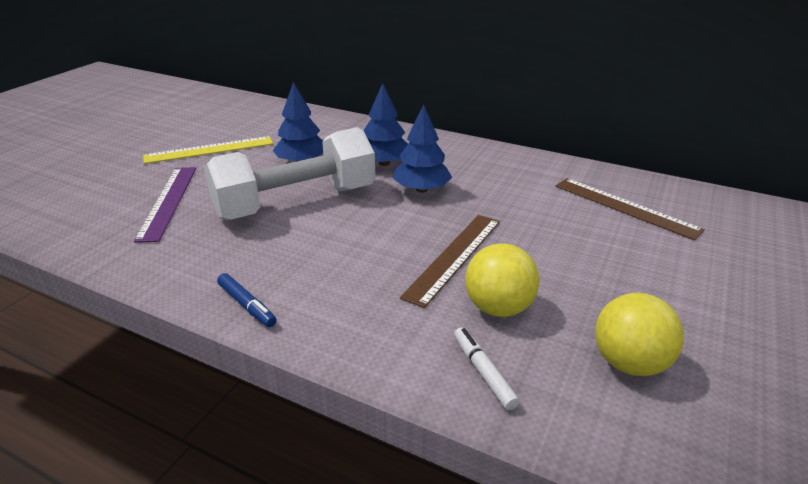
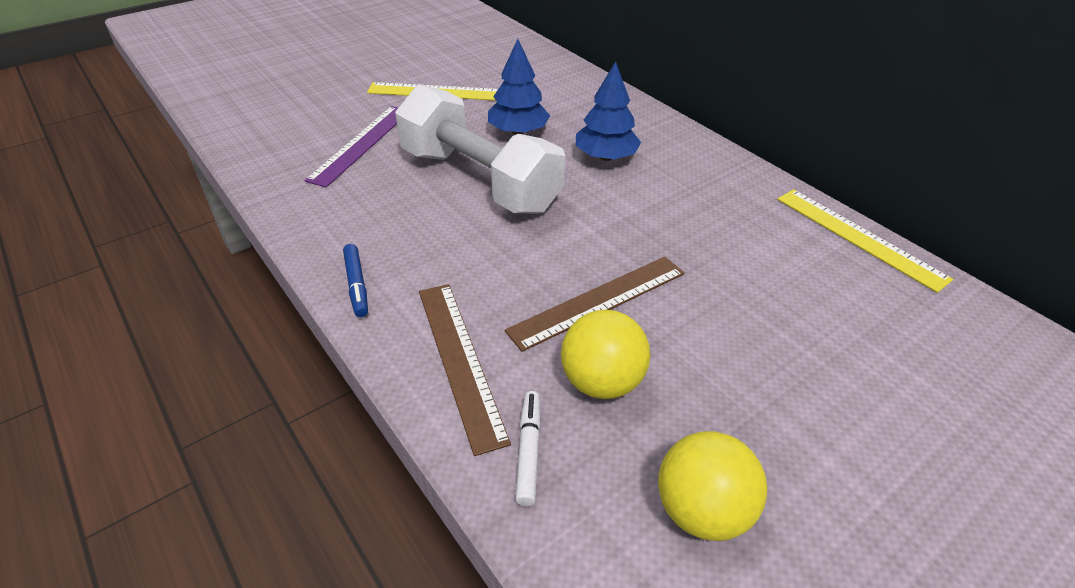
camera: 25 degrees right, 10 degrees up
white dumbbell [204,127,376,220] -> white dumbbell turned 45 degrees clockwise [395,84,566,214]
blue tree [393,104,452,193] -> none
brown ruler [556,178,705,240] -> brown ruler moved to [419,284,511,456]
none -> yellow ruler [777,189,953,293]

